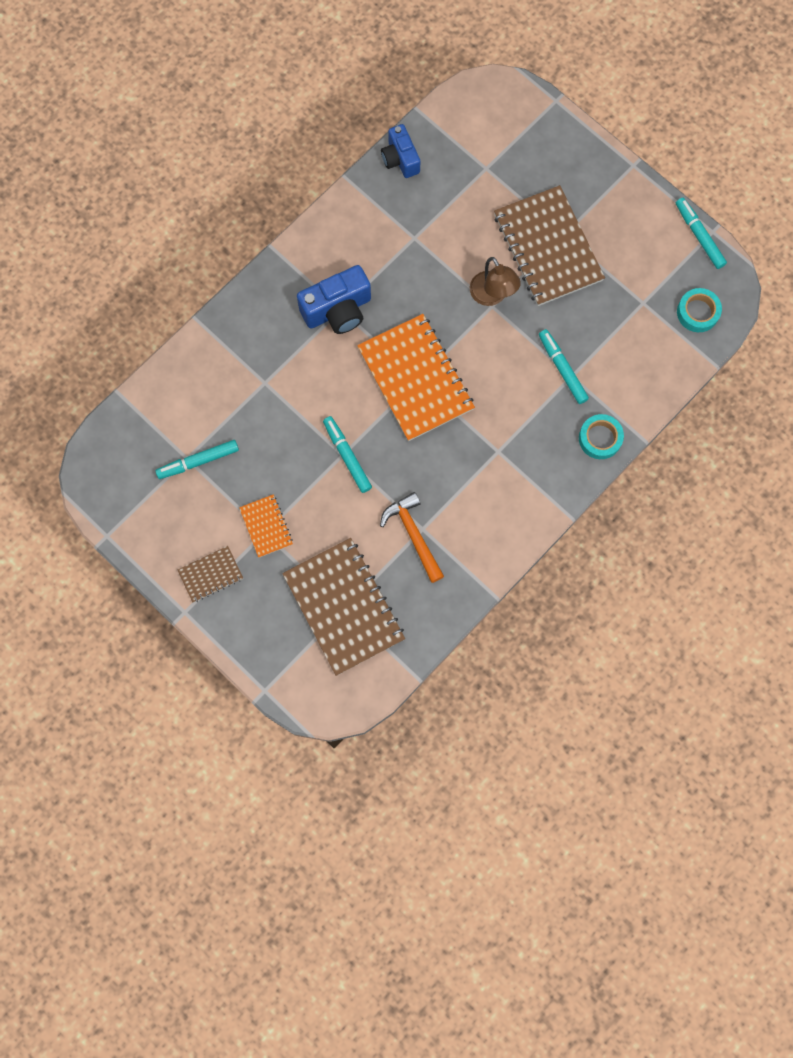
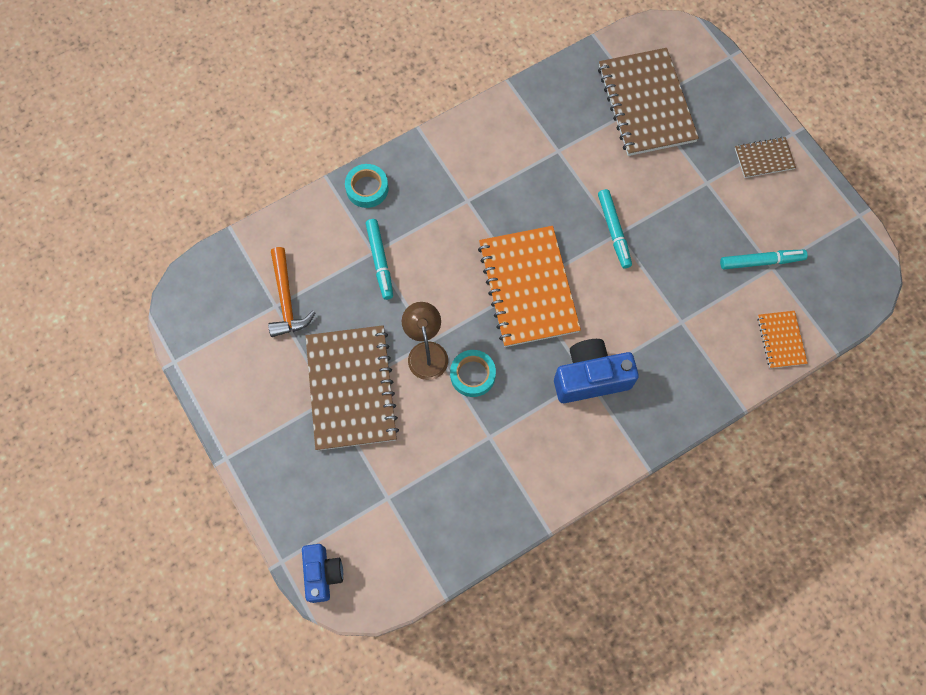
camera: 165 degrees left, 5 degrees down
orange notebook [239,494,293,558] -> orange notebook moved to [757,311,808,368]
orange hammer [380,492,444,583] -> orange hammer moved to [268,247,315,337]
blue camera [381,124,420,178] -> blue camera moved to [302,544,343,603]
turquoise marker [676,198,727,269] -> none
turquoise tape [677,288,722,332] -> turquoise tape moved to [450,350,496,397]

